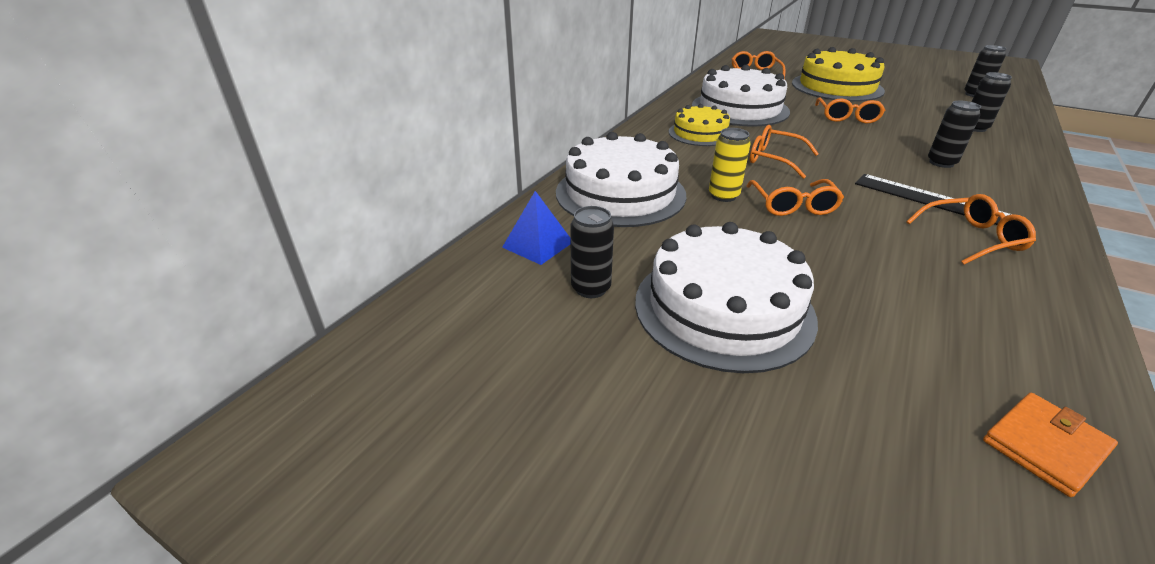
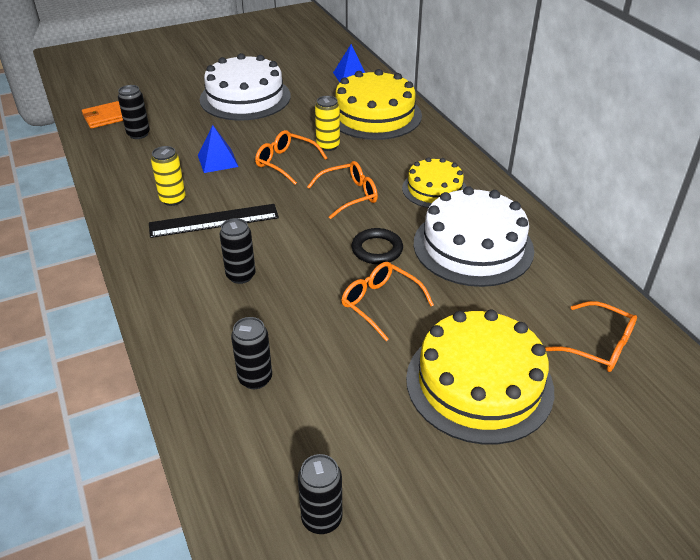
camera: 125 degrees right, 5 degrees up
white cake [556,132,686,227] -> yellow cake [335,69,422,140]
black can [570,206,614,298] -> black can moved to [118,85,150,139]
orange glasses [906,194,1036,265] -> yellow can [151,146,186,206]
orange wallet [983,393,1118,497] -> orange wallet turned 60 degrees clockwise [82,101,123,129]
none -> blue pyramid [198,125,238,173]
none -> black ring [351,228,403,264]

